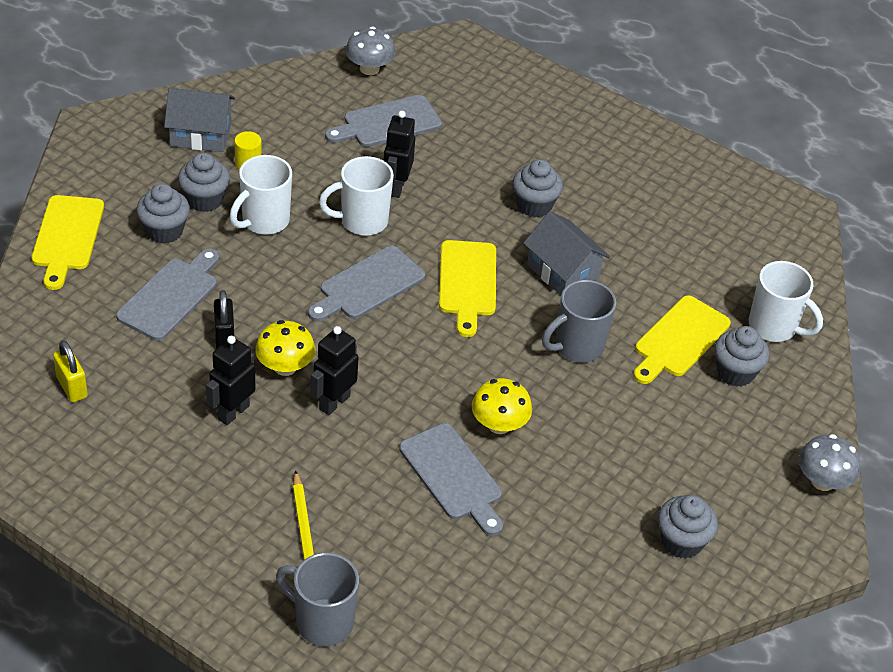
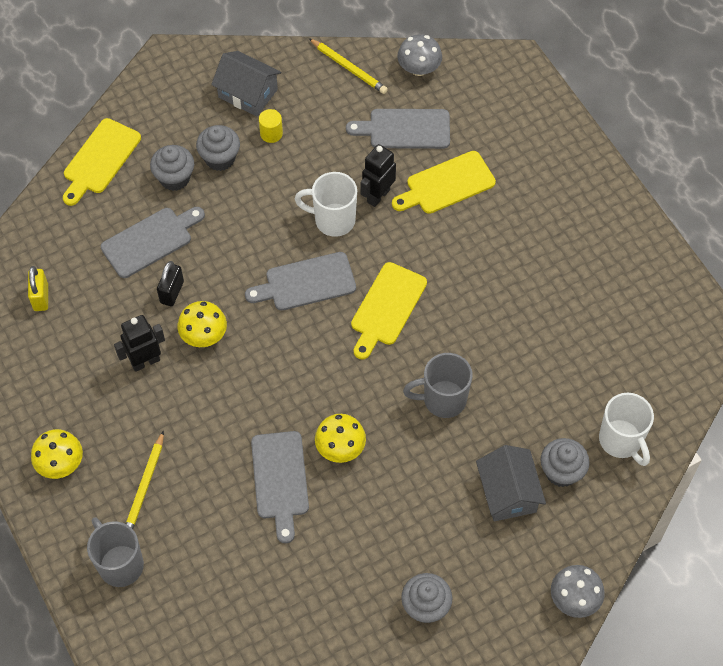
camera: 30 degrees right, 15 degrees up
white mug [230,155,292,234] -> none
black robot [311,326,358,415] -> none
grey cupcake [513,159,563,218] -> none
grey house [523,211,610,296] -> grey house moved to [476,445,546,521]
yellow cutting board [634,295,731,384] -> yellow cutting board moved to [392,151,496,214]
none -> yellow mushroom [31,429,83,479]
none -> yellow pencil [309,38,388,94]

